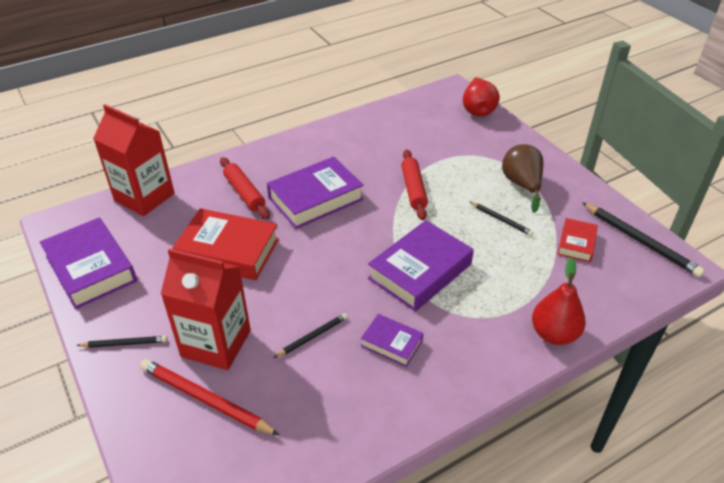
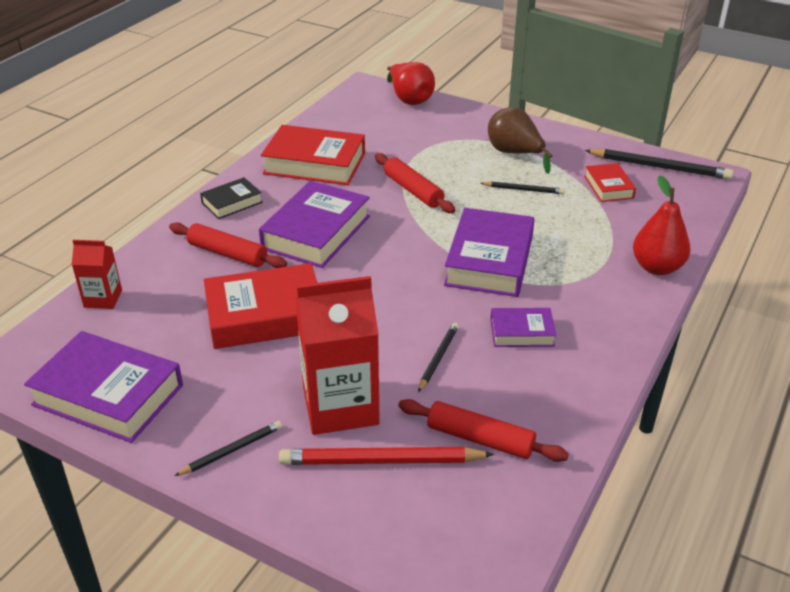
camera: 30 degrees left, 5 degrees down
red carton [93,104,175,216] -> red carton [72,240,122,309], size x0.52
none -> black book [200,177,263,219]
none -> red book [261,125,365,185]
none -> red rolling pin [398,399,569,462]

